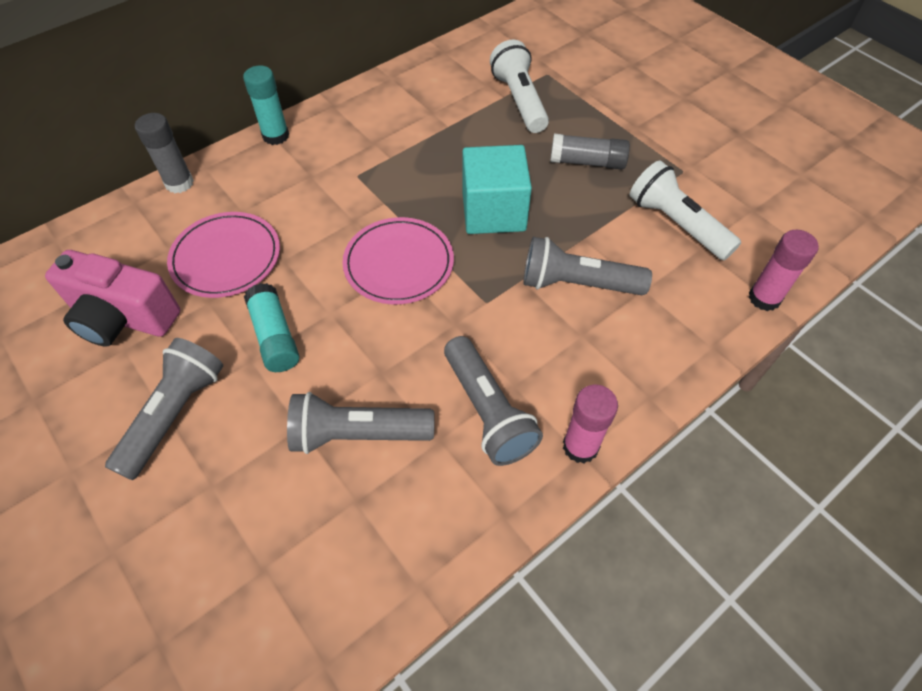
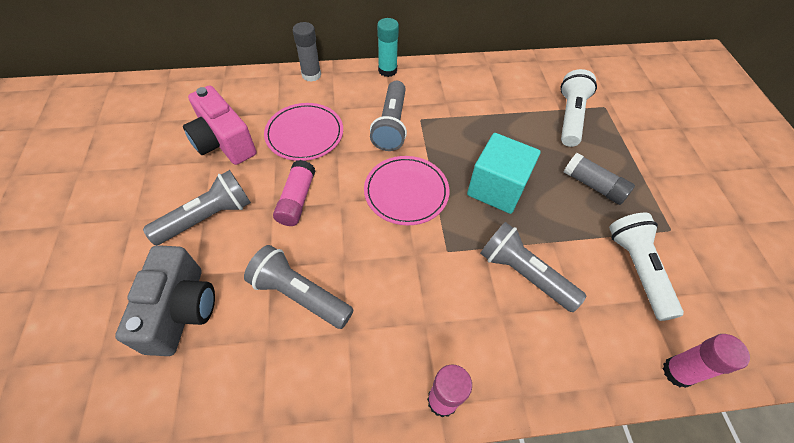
camera: 30 degrees right, 0 degrees up
turquoise glue stick [244,283,299,372] -> pink glue stick [273,160,315,226]
grey flashlight [444,336,543,466] -> grey flashlight moved to [370,81,407,151]
none -> grey camera [115,245,215,356]

